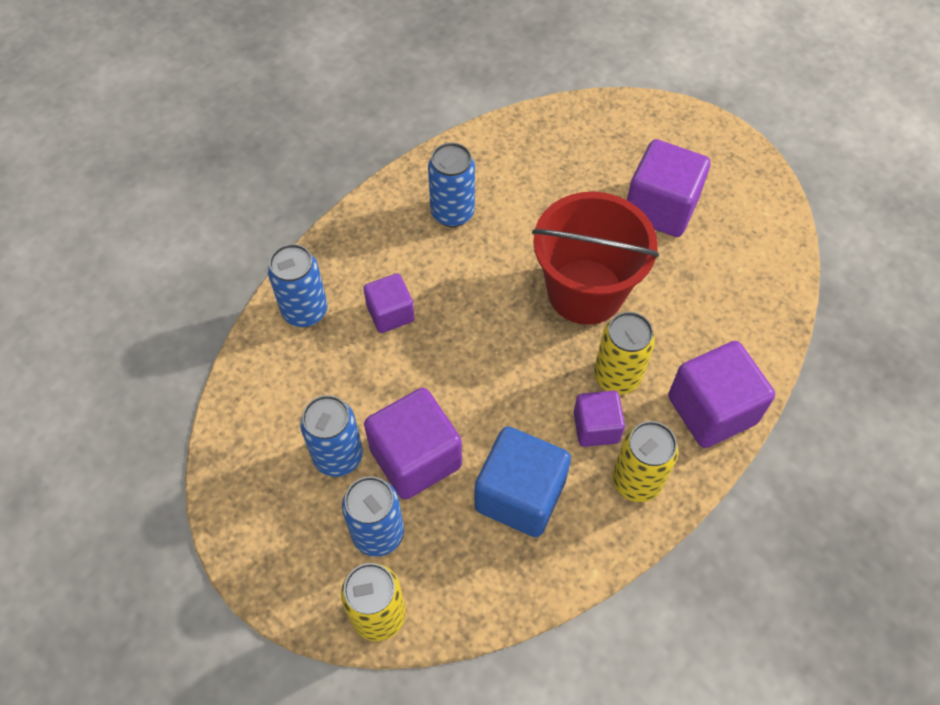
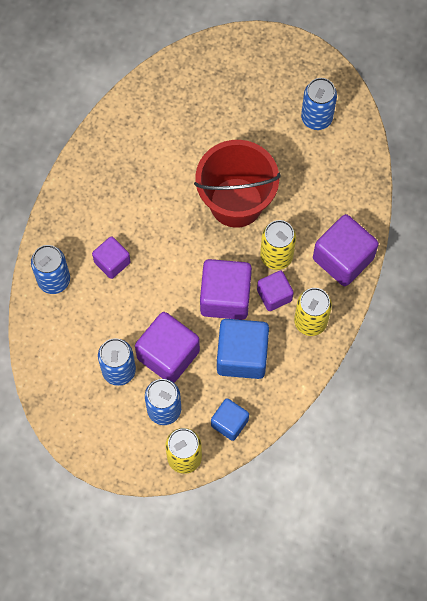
camera: 20 degrees left, 10 degrees up
blue can [428,143,475,227] -> blue can moved to [301,78,337,130]
purple cube [627,139,710,237] -> purple cube moved to [200,259,252,320]
none -> blue cube [211,398,249,441]

